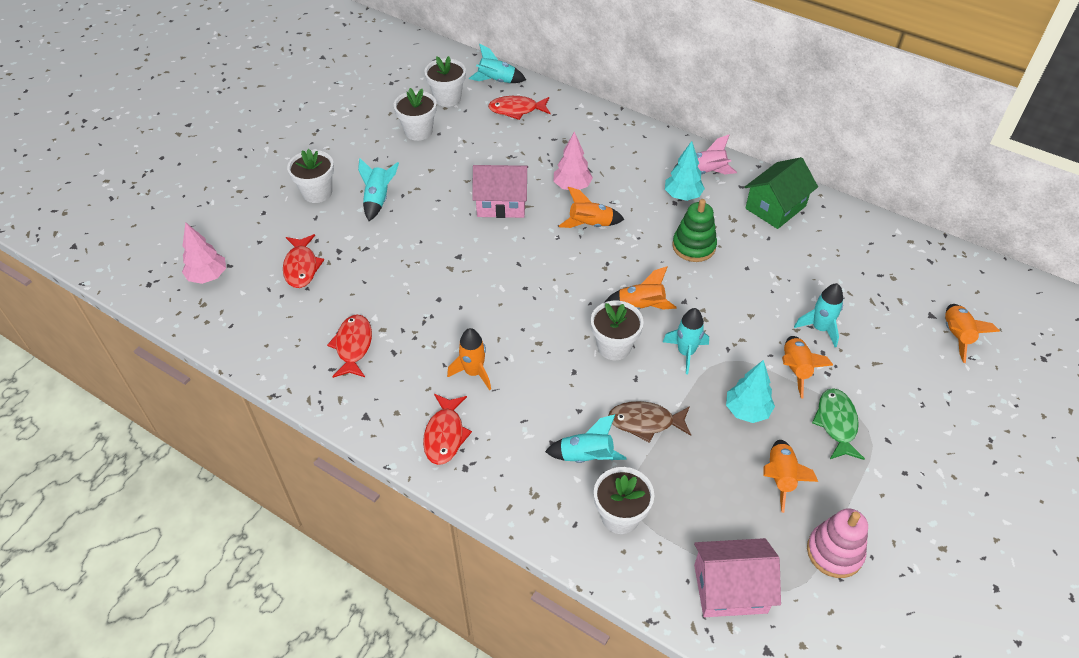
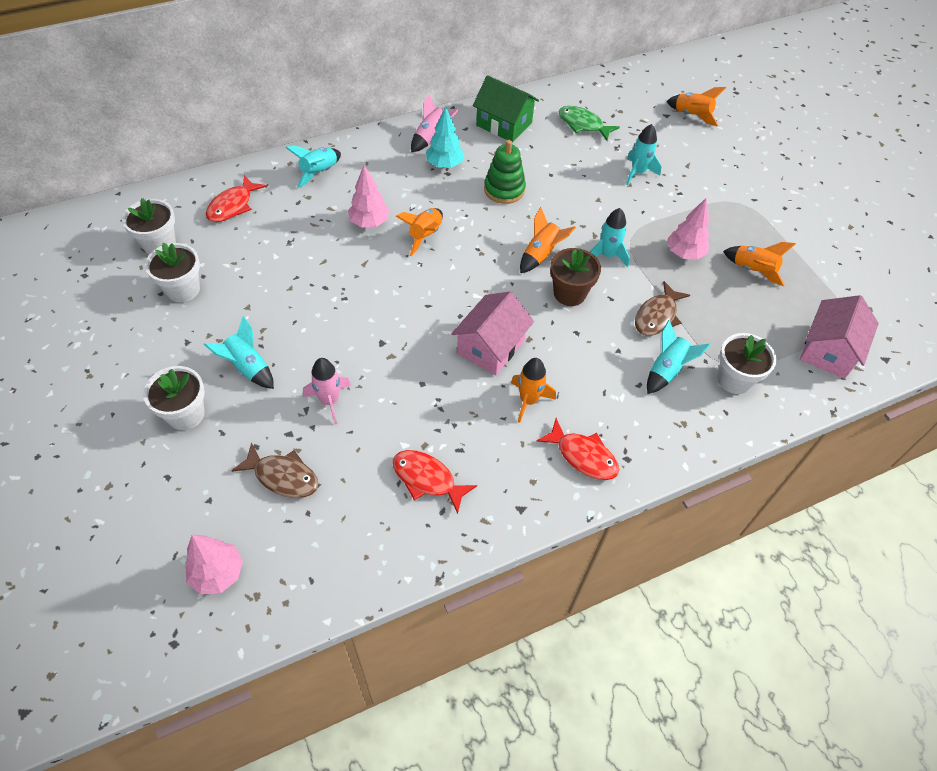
camera: 60 degrees left, 5 degrees up
red fish [283,234,324,288] -> brown fish [231,443,318,498]
turquoise rocket [469,44,526,83] -> turquoise rocket moved to [286,145,341,188]
pink house [472,165,528,218] -> pink house moved to [451,291,534,375]
white flower pot [591,301,644,360] -> brown flower pot [550,248,601,306]
turquoise tree [726,360,775,423] -> pink tree [667,198,710,260]
green house [745,157,818,229] -> green house turned 45 degrees counterclockwise [473,75,539,142]
orange rocket [782,336,833,398] -> none
pink stacking toy [807,508,868,578] -> none
green fish [812,388,865,460] -> green fish moved to [558,106,620,141]
none -> pink rocket [303,358,351,424]

